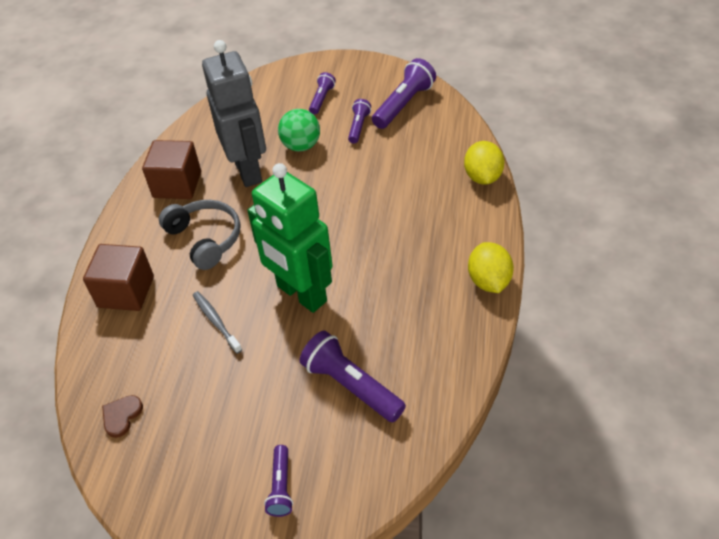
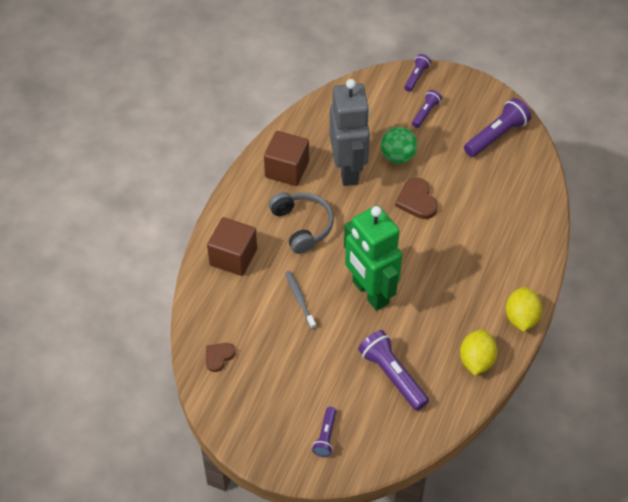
camera: 10 degrees right, 5 degrees up
purple flashlight [348,99,371,143] -> purple flashlight moved to [404,54,431,92]
yellow lemon [464,141,505,185] -> yellow lemon moved to [460,329,497,375]
none -> brown heart [395,178,438,219]

